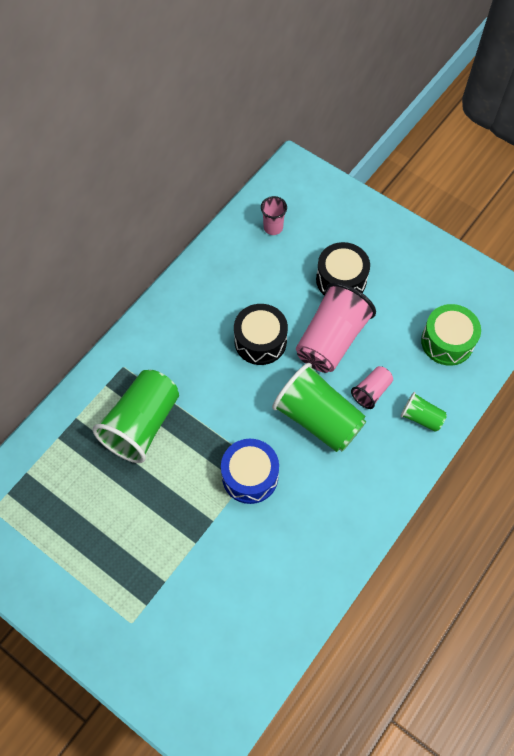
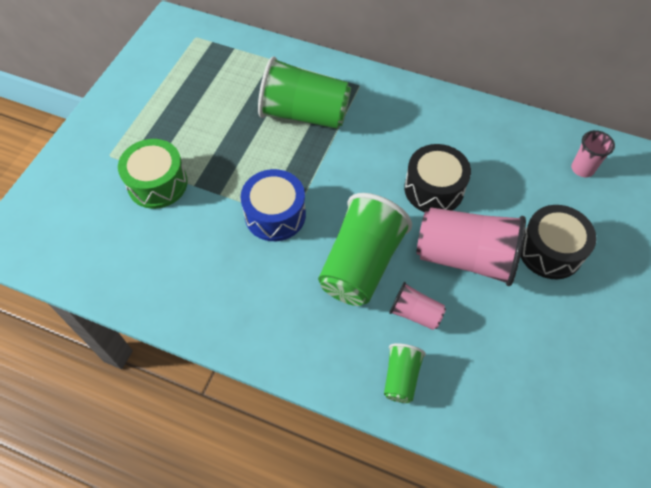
camera: 75 degrees right, 5 degrees down
green drum [421,304,481,366] -> green drum moved to [118,139,188,209]

